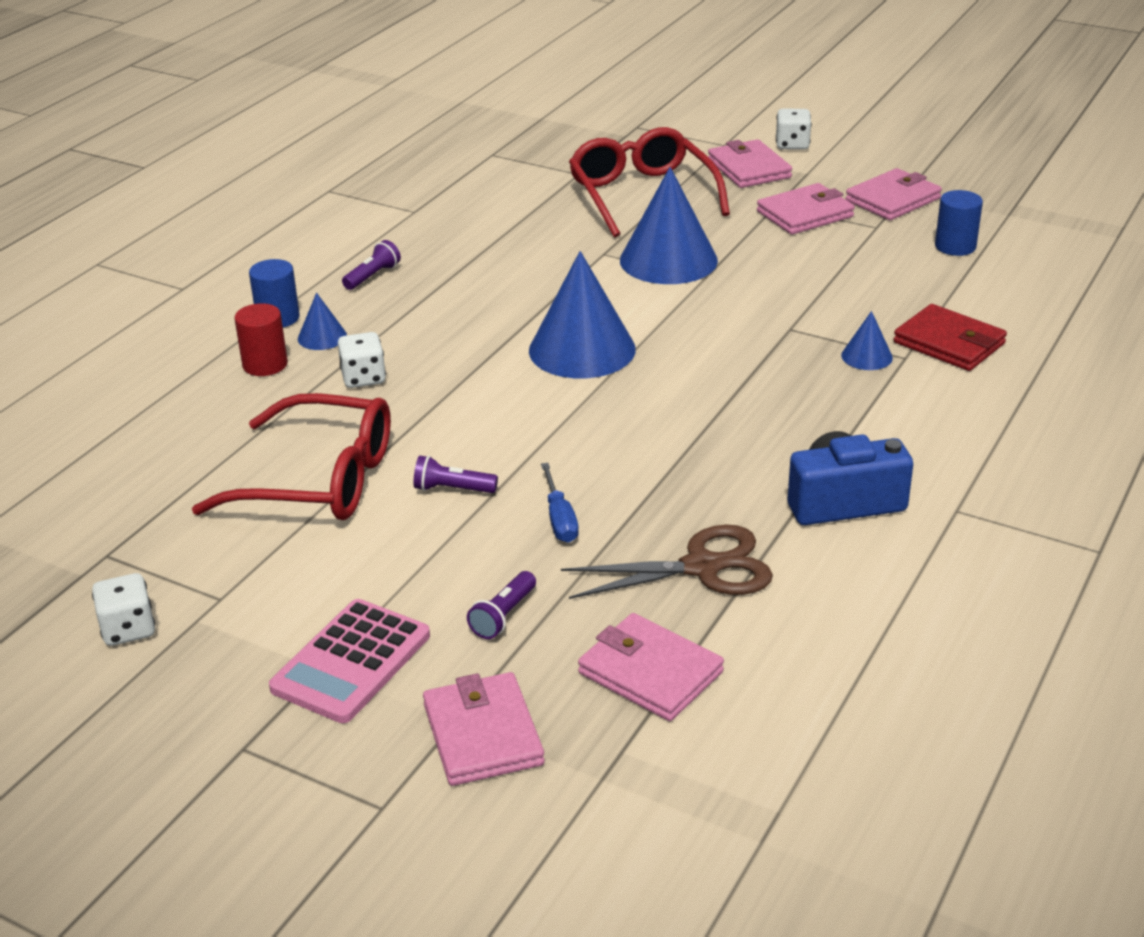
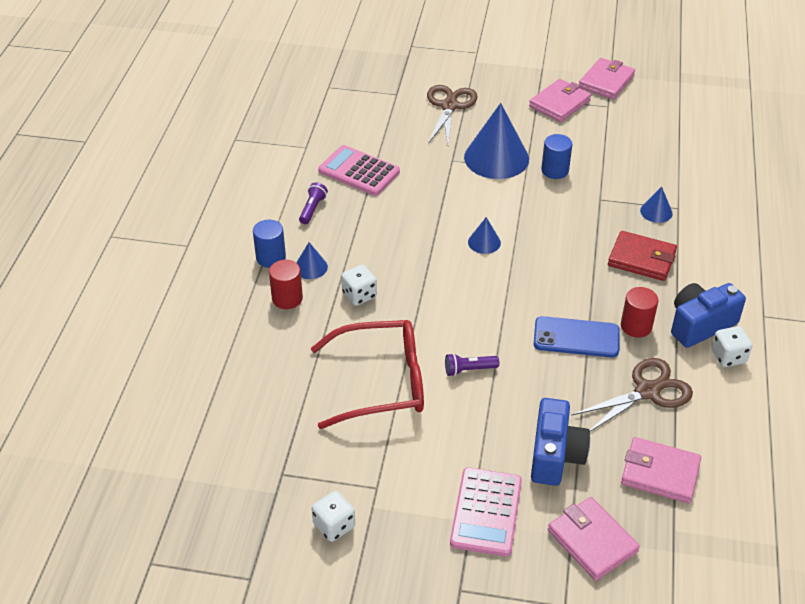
camera: 20 degrees left, 10 degrees up
purple flashlight [467,571,536,639] -> blue camera [531,398,590,486]
blue cone [529,251,636,378] -> blue cone [468,217,501,254], size x0.47
blue screwdriver [541,463,579,542] -> none
red glasses [569,127,730,237] -> brown scissors [427,85,478,144]
pink wallet [708,139,792,188] -> none
white dice [776,109,812,150] -> white dice moved to [711,326,752,367]
red wallet [894,304,1007,371] -> red wallet moved to [608,231,677,281]
blue cylinder [935,190,983,256] -> blue cylinder moved to [541,134,572,179]
none -> pink calculator [318,145,400,196]
none -> blue phone [534,316,620,358]
none -> red cylinder [621,287,658,338]

